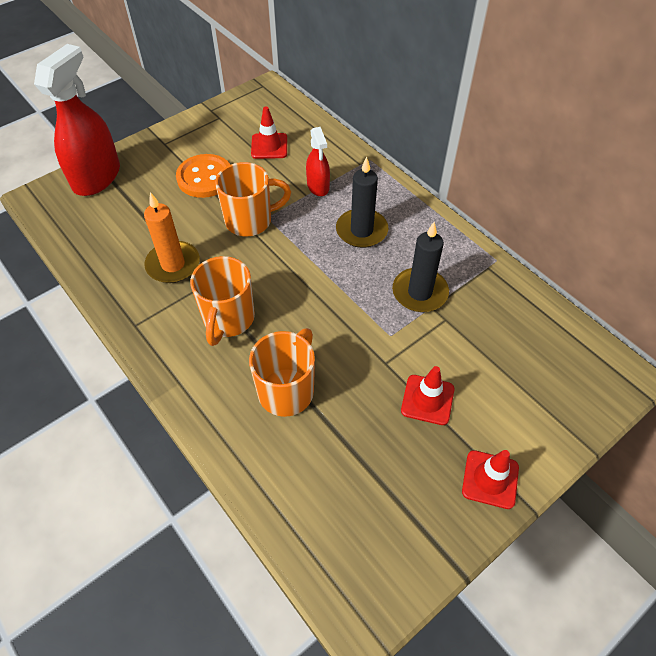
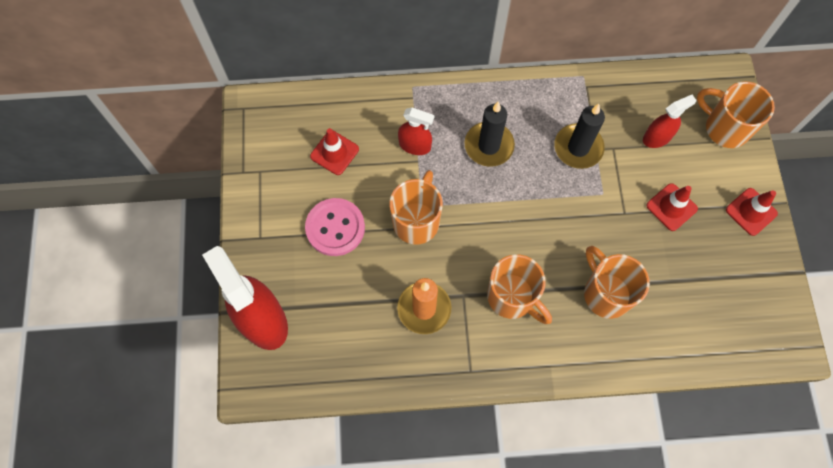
camera: 55 degrees left, 15 degrees up
orange button [176,154,230,198] -> pink button [305,198,365,256]
none -> red spray bottle [643,95,697,148]
none -> orange mug [697,81,775,148]

